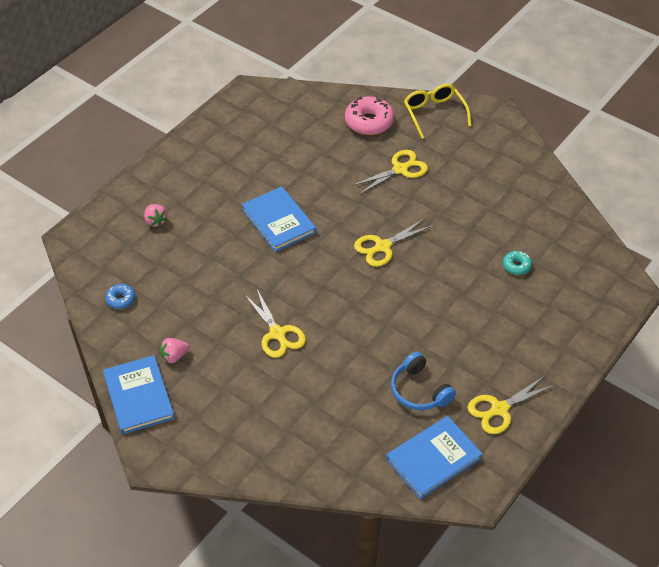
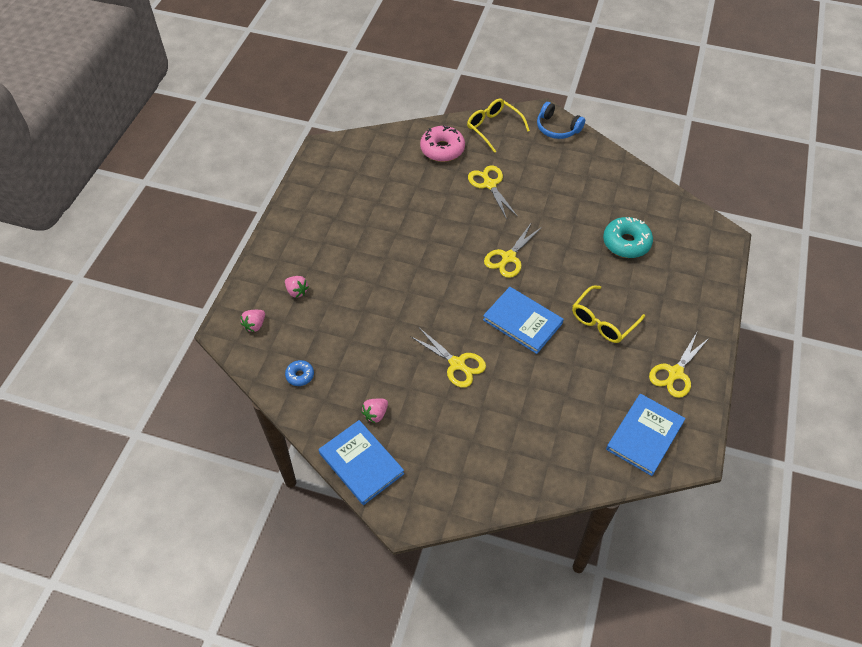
camera: 20 degrees left, 5 degrees up
blue book [242,186,316,252] -> blue book moved to [483,287,564,354]
yellow scissors [352,150,428,195] -> yellow scissors turned 60 degrees counterclockwise [468,166,517,219]
blue headphones [391,352,456,410] -> blue headphones moved to [537,102,585,139]
turquoise donut [503,251,532,275] -> turquoise donut [603,217,653,258], size x1.90
none -> pink strawberry [241,310,265,332]
none -> yellow glasses [572,285,645,343]

